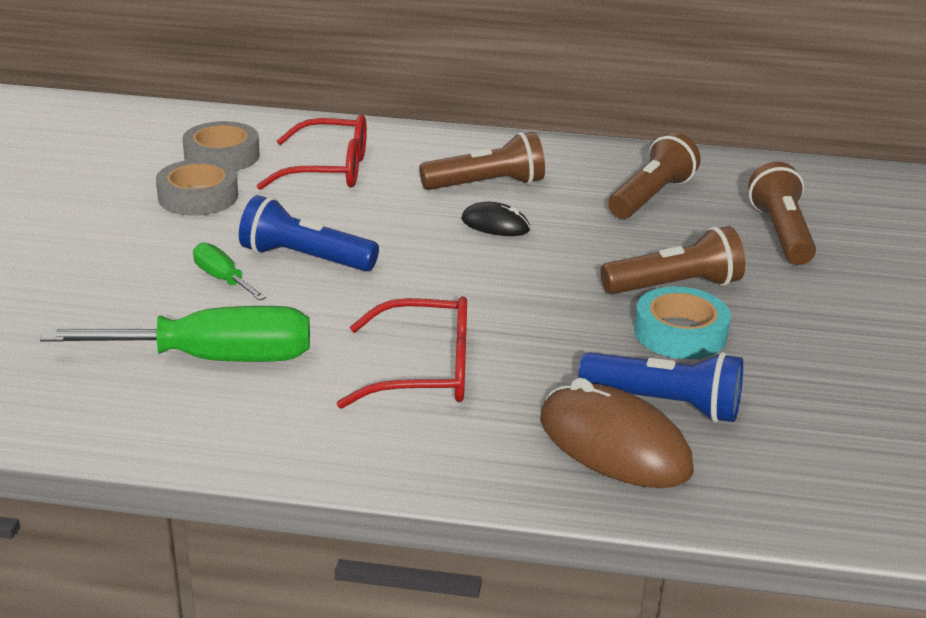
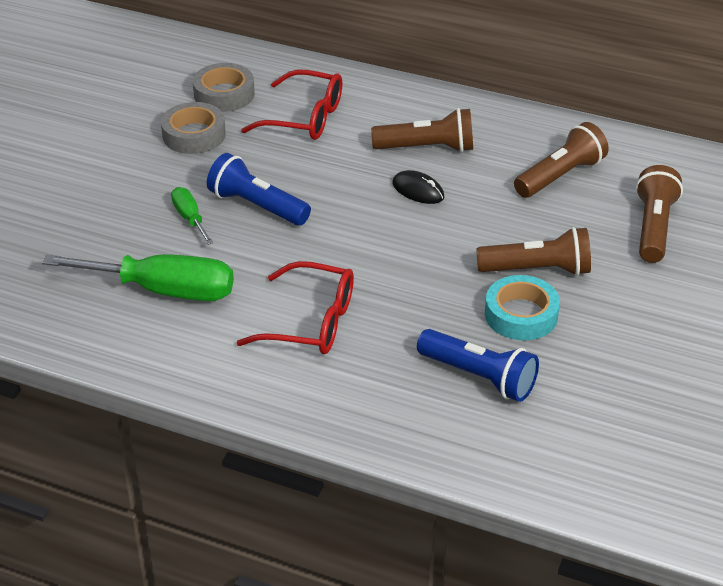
camera: 15 degrees right, 10 degrees up
brown mouse [540,378,694,488] -> none

